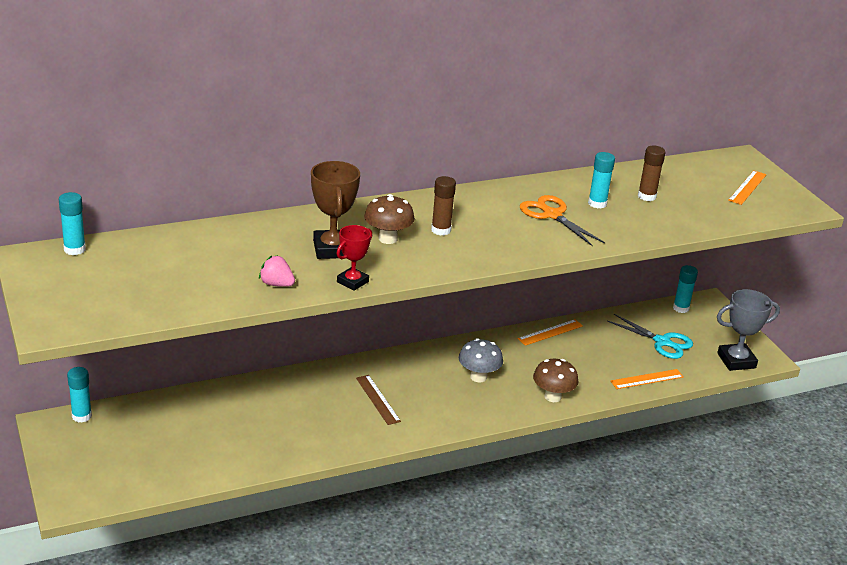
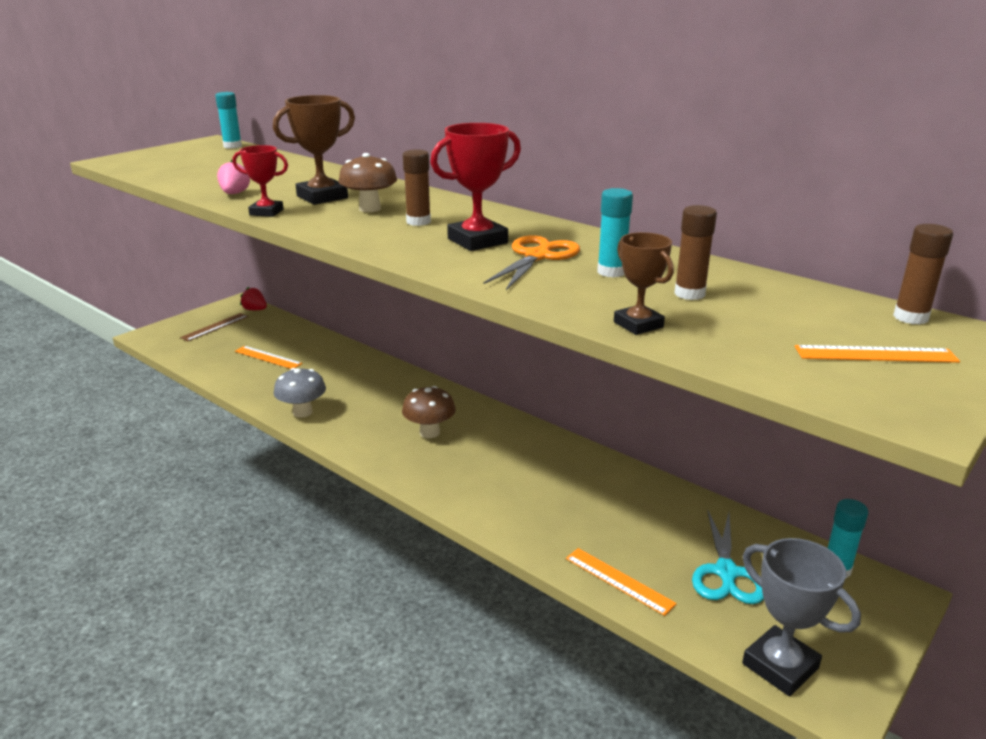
camera: 65 degrees right, 5 degrees down
turquoise glue stick [67,367,92,423] -> red strawberry [240,287,267,310]
brown ruler [356,375,401,425] -> brown ruler moved to [180,313,249,341]
grey mushroom [459,338,503,382] -> grey mushroom moved to [274,368,326,418]
orange ruler [518,319,583,346] -> orange ruler moved to [235,346,303,369]
brown mushroom [533,359,578,402] -> brown mushroom moved to [402,386,456,438]
none -> red trophy [430,123,521,251]
none -> brown trophy [614,232,674,335]
none -> brown glue stick [893,224,953,325]

